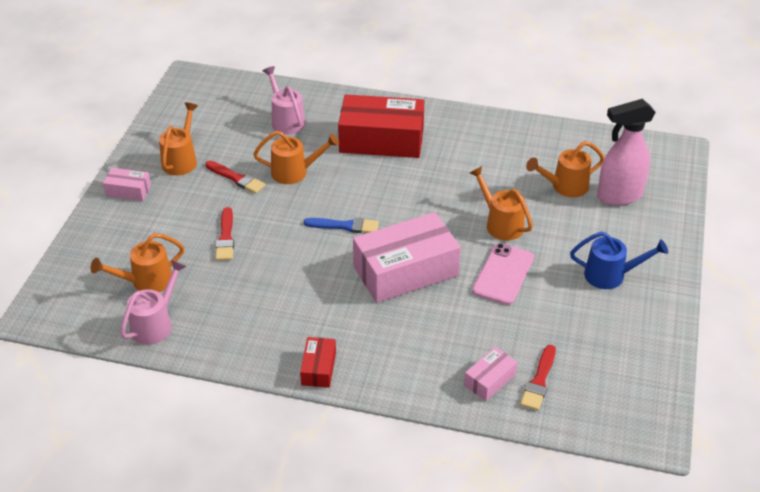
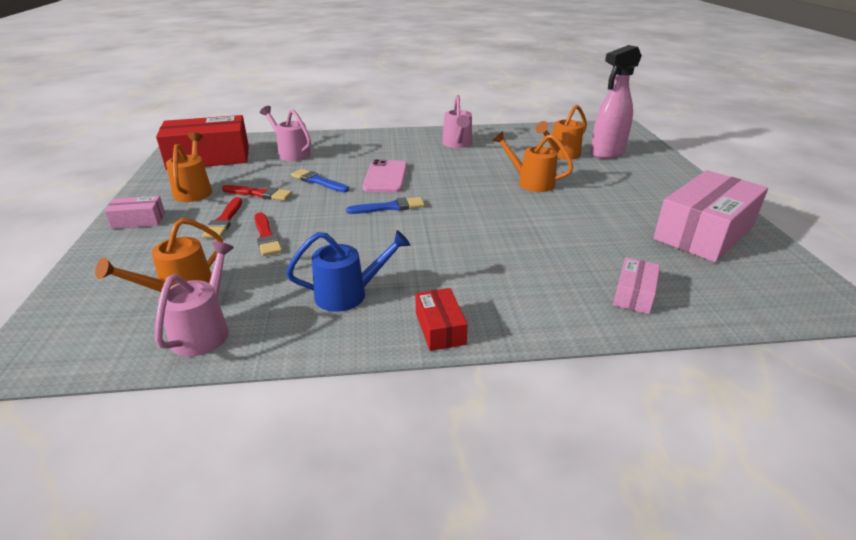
camera: 20 degrees left, 10 degrees down
orange watering can [253,131,339,184] -> blue brush [291,169,349,192]
red box [338,94,424,158] -> red box moved to [156,115,249,170]
pink box [353,212,461,303] -> pink box moved to [653,170,768,262]
pink phone [472,243,534,305] -> pink phone moved to [362,159,407,192]
red brush [520,345,556,411] -> red brush moved to [202,197,242,238]
blue watering can [570,231,668,289] -> blue watering can moved to [286,230,410,312]
none -> pink watering can [442,95,472,148]

